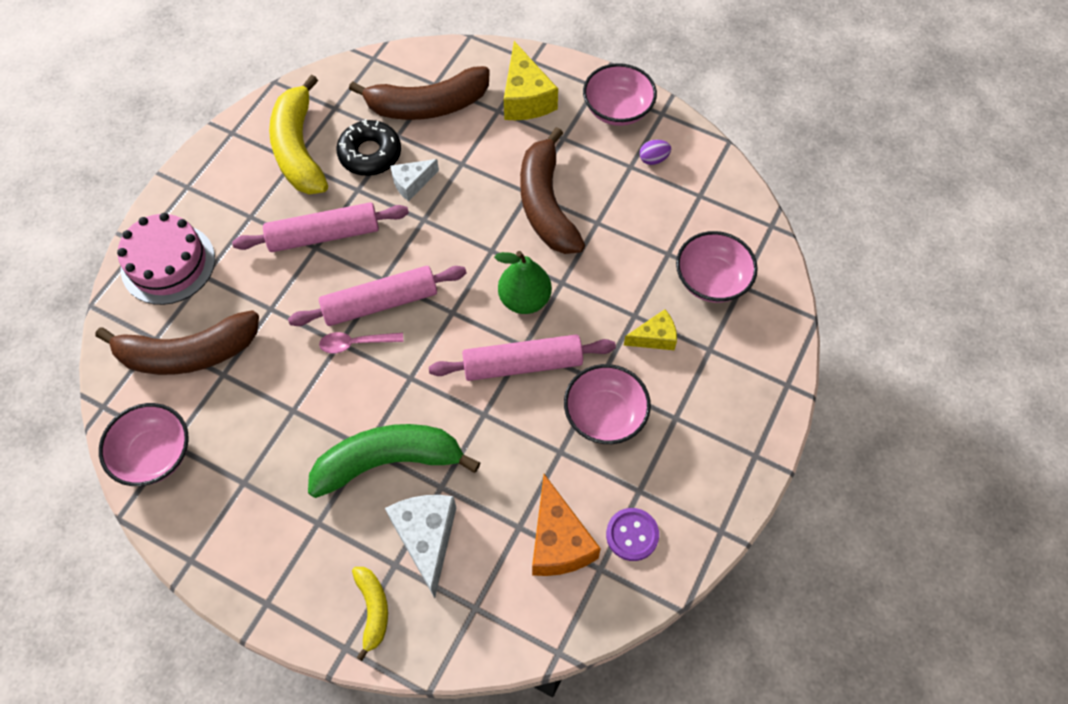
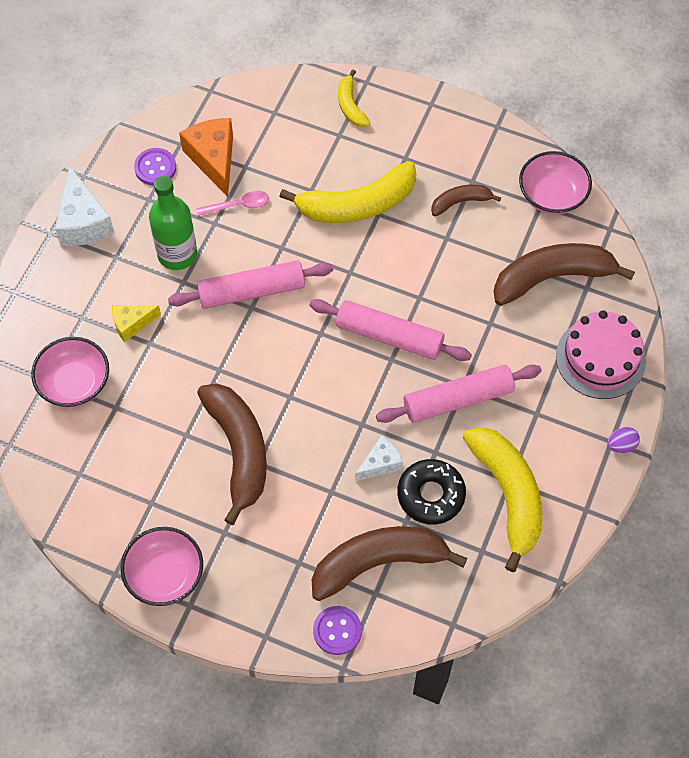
camera: 175 degrees right, 0 degrees up
pink rolling pin [288,266,466,326] -> pink rolling pin turned 45 degrees clockwise [310,299,472,361]
green banana [308,424,480,498] -> yellow banana [279,161,416,223]
pink spoon [319,332,403,353] -> pink spoon moved to [197,191,269,216]
white cheese [385,495,456,598] -> white cheese moved to [55,165,114,246]
green pear [494,251,552,314] -> none
yellow cheese [504,41,558,120] -> none
pink bowl [564,364,651,444] -> green bottle [149,176,197,270]
purple egg [639,140,671,165] -> purple egg moved to [607,427,640,453]
none -> purple button [313,606,362,655]
none -> brown banana [431,185,501,216]

